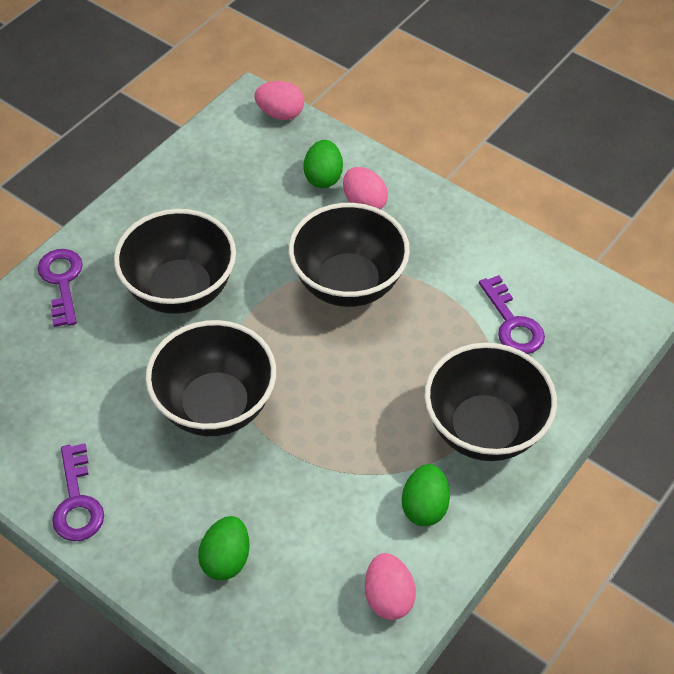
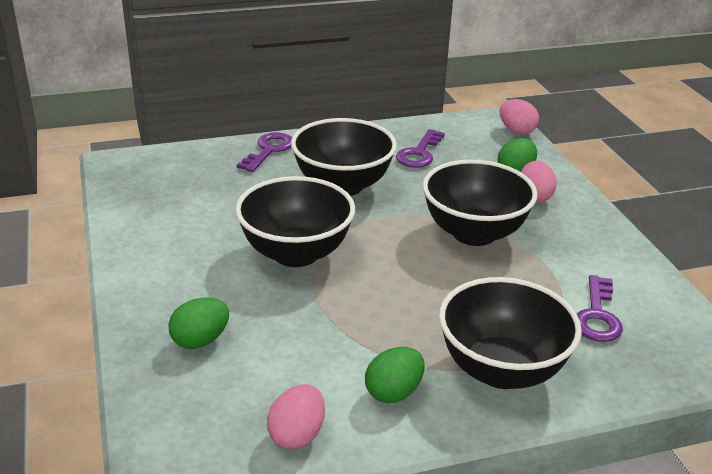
camera: 35 degrees right, 20 degrees down
purple key [52,443,104,541] -> purple key moved to [396,129,445,168]

